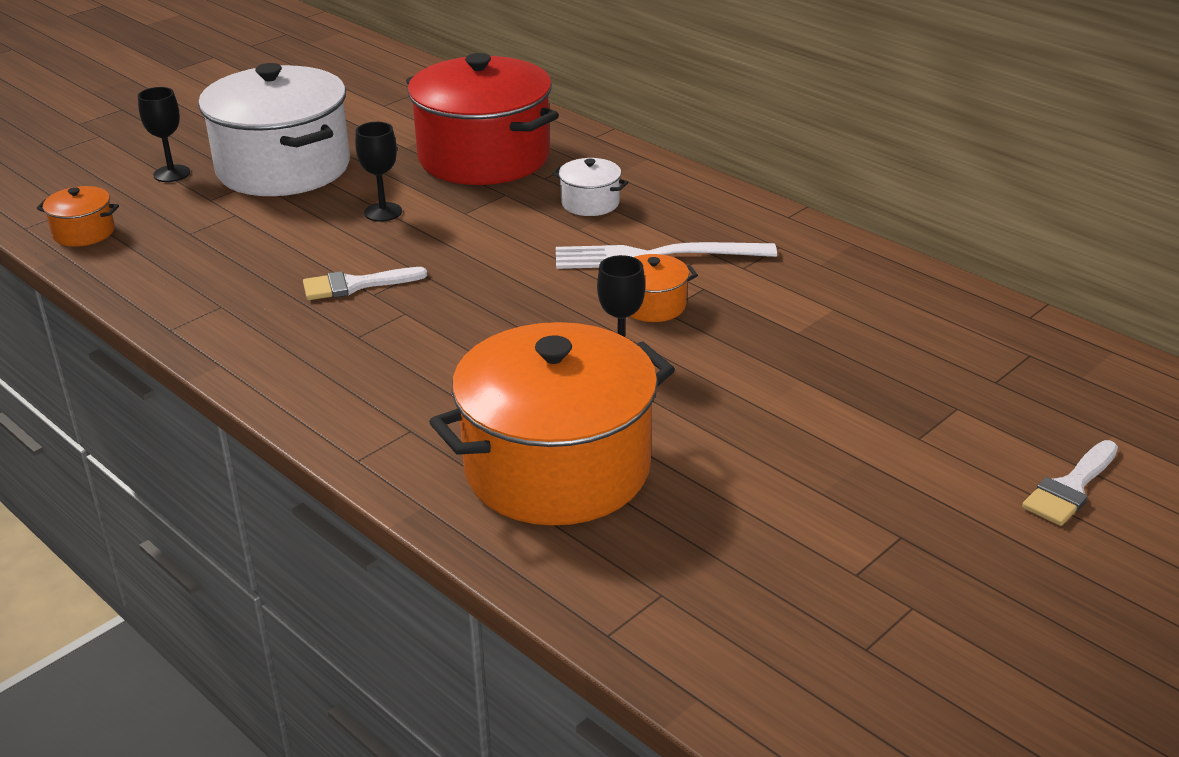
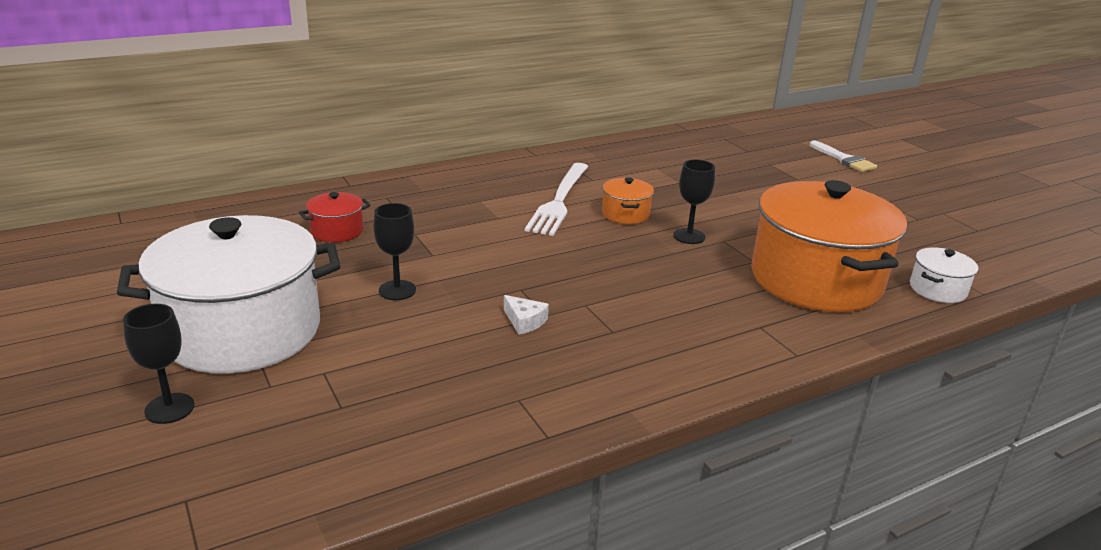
camera: 75 degrees left, 5 degrees down
orange pot [36,186,119,247] -> none
white brush [303,267,428,300] -> white cheese [504,295,549,335]
red pot [406,53,559,185] -> red pot [299,192,370,242], size x0.42
white pot [552,158,628,216] -> white pot moved to [910,247,978,303]

